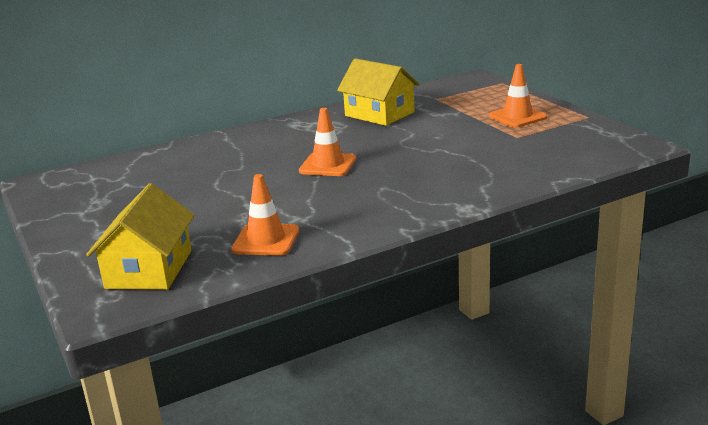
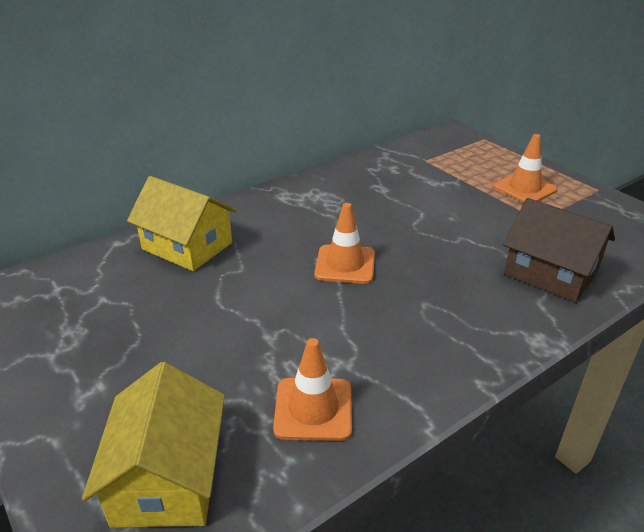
camera: 10 degrees left, 10 degrees up
yellow house [337,58,420,126] -> yellow house moved to [127,176,237,271]
none -> brown house [503,198,615,303]

